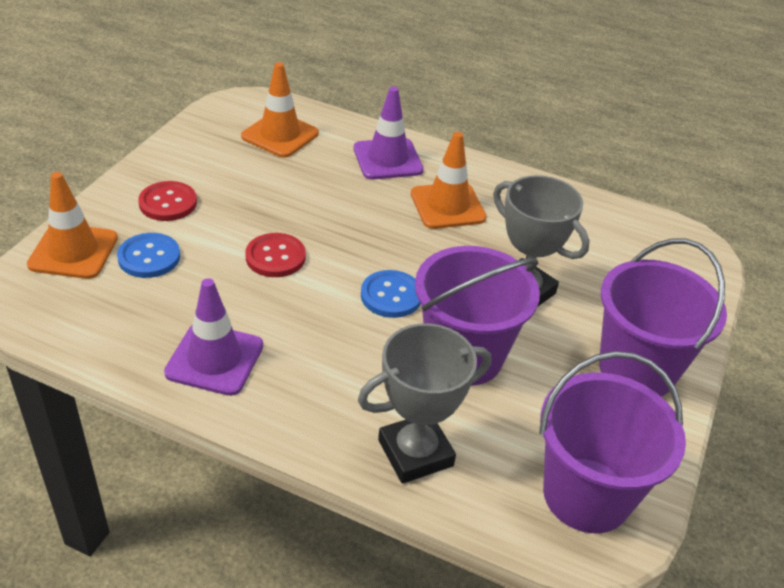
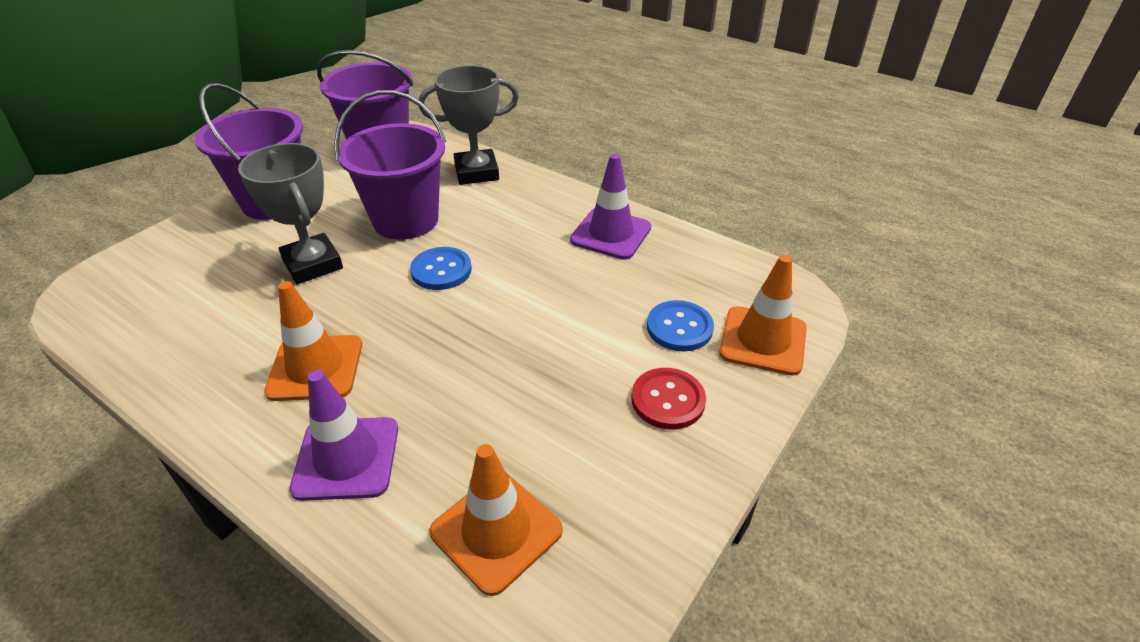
camera: 165 degrees left, 0 degrees up
red button [245,233,306,277] -> none

